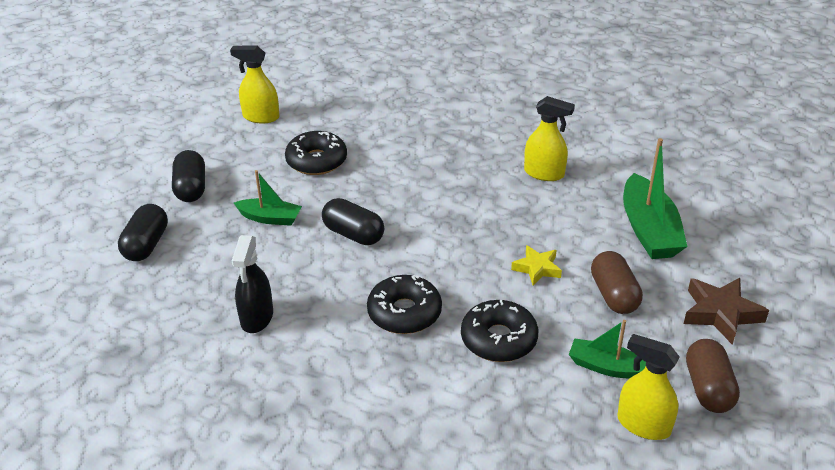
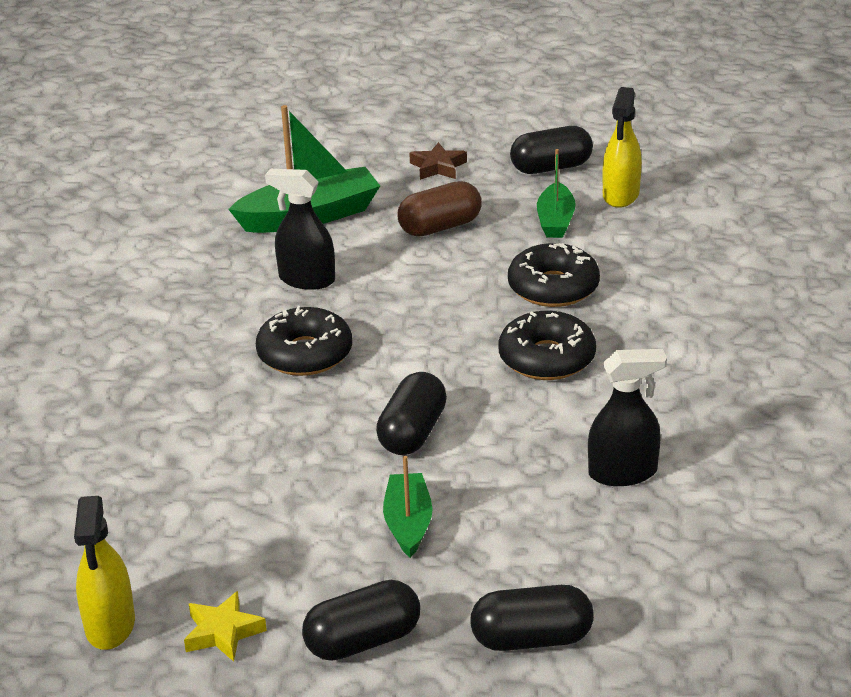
camera: 105 degrees left, 5 degrees down
black donut [285,131,347,175] -> black donut moved to [256,306,352,376]
yellow star [511,245,562,286] -> yellow star moved to [184,591,267,662]
yellow spray bottle [524,96,575,181] -> none
brown star [684,278,769,345] -> brown star [409,142,467,180], size x0.65
brown capsule [686,339,740,413] -> black capsule [510,126,593,174]
none -> black spray bottle [265,169,335,290]

